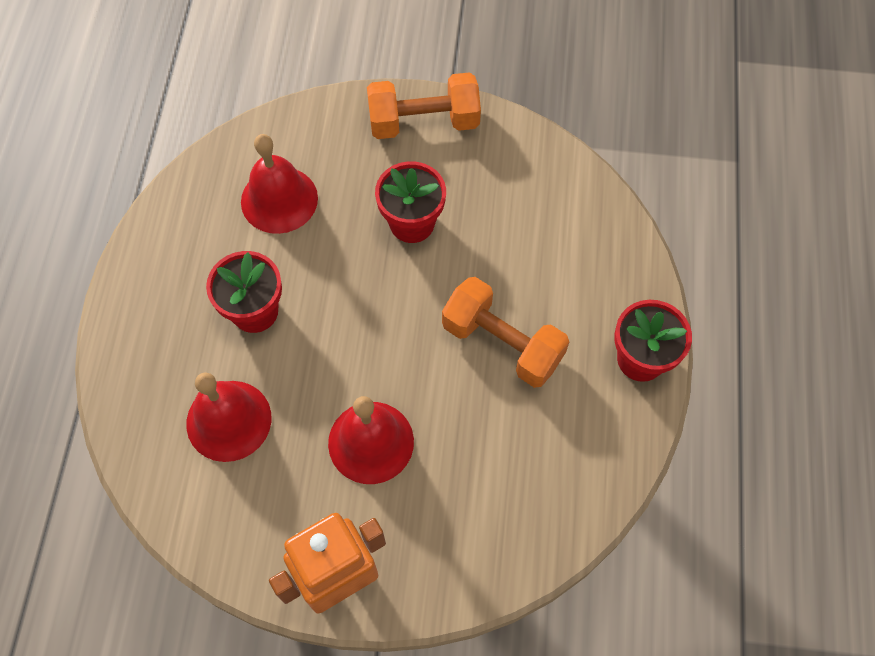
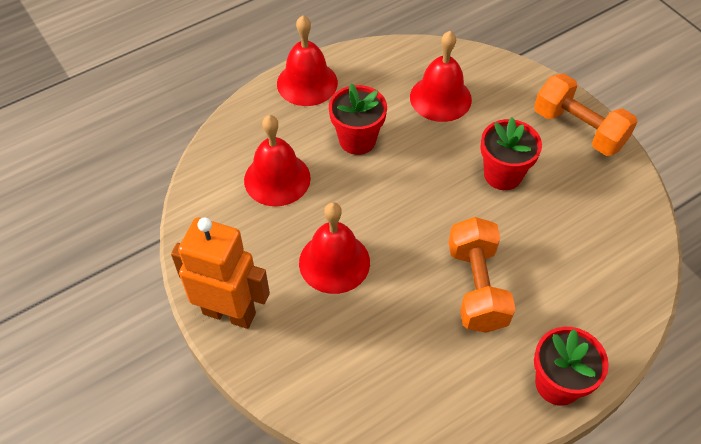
camera: 50 degrees right, 10 degrees down
none -> red bell [277,15,338,106]

